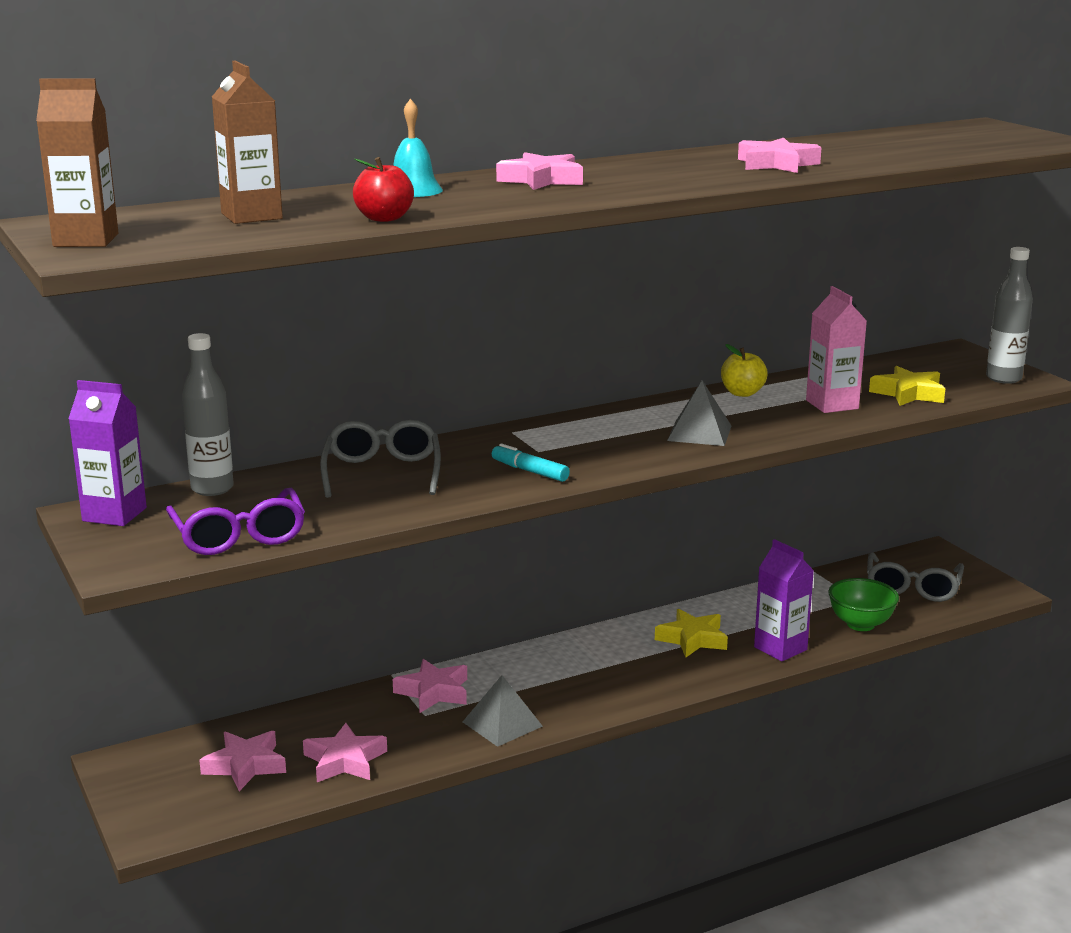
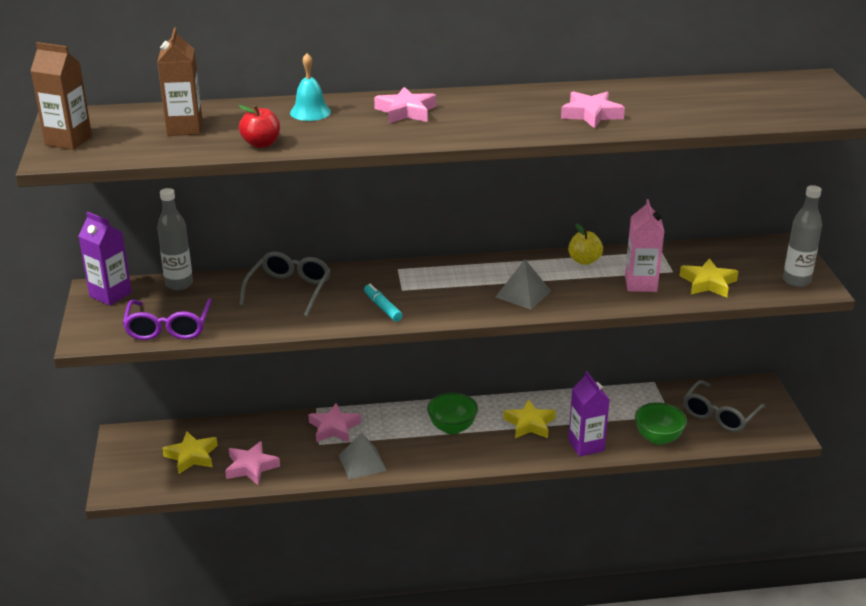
camera: 20 degrees right, 10 degrees up
pink star [199,731,286,791] -> yellow star [162,432,218,474]
none -> green bowl [427,393,478,434]

